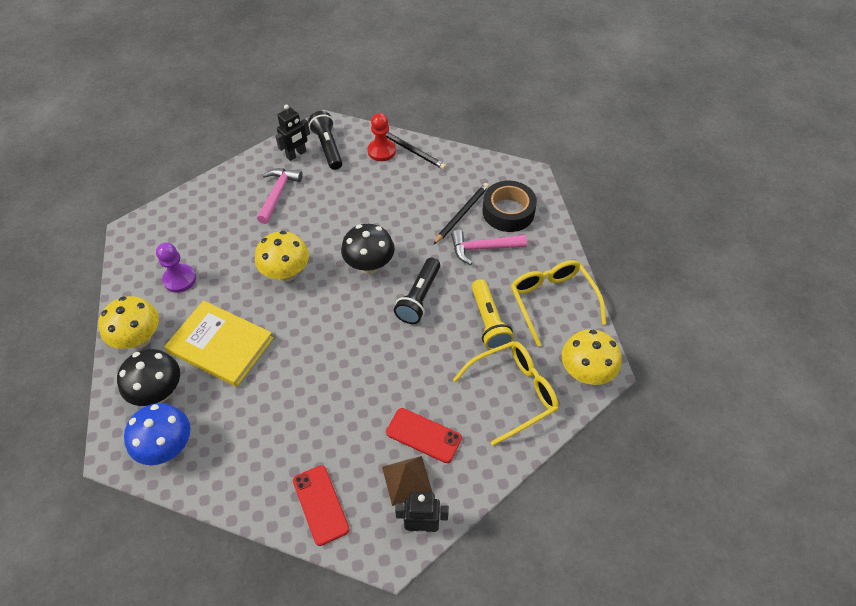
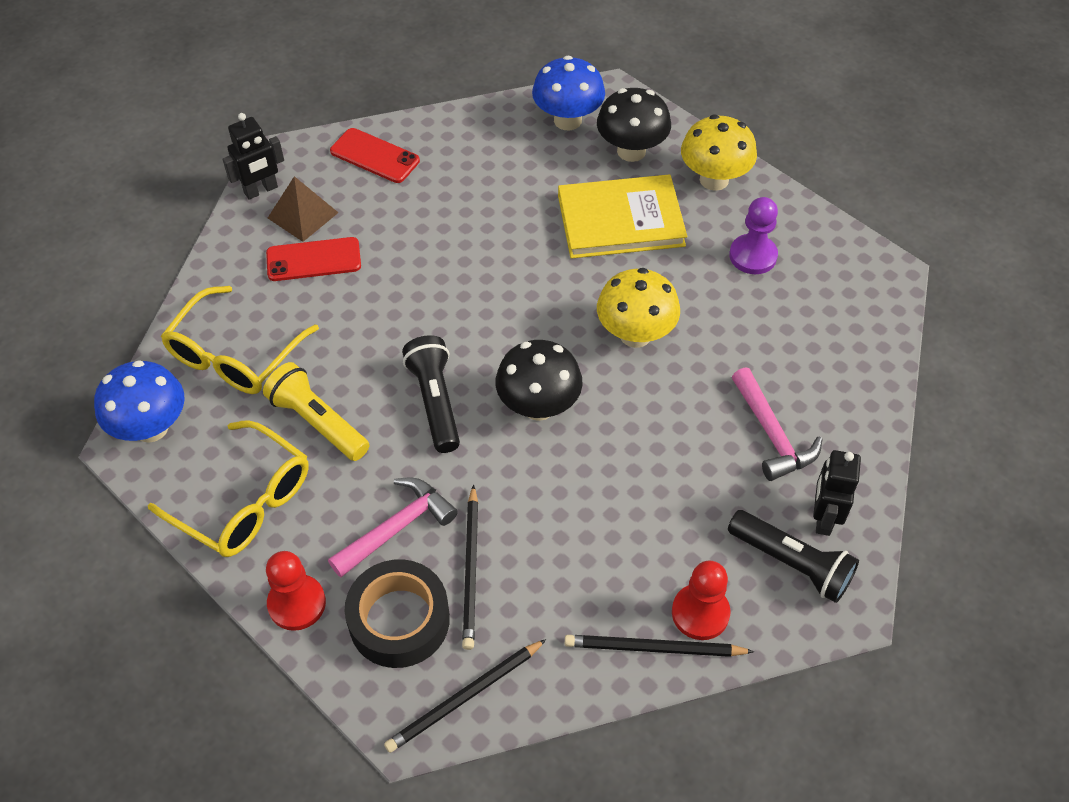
camera: 145 degrees right, 0 degrees up
yellow mushroom [562,329,621,385] -> blue mushroom [94,360,185,443]
none -> red pawn [266,551,326,631]
none -> black pencil [384,639,547,753]

